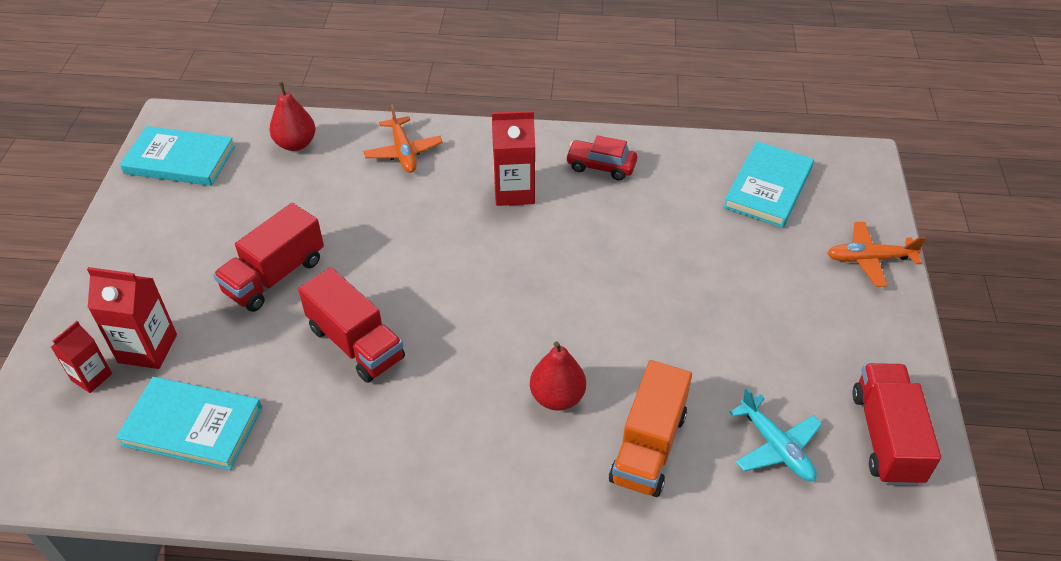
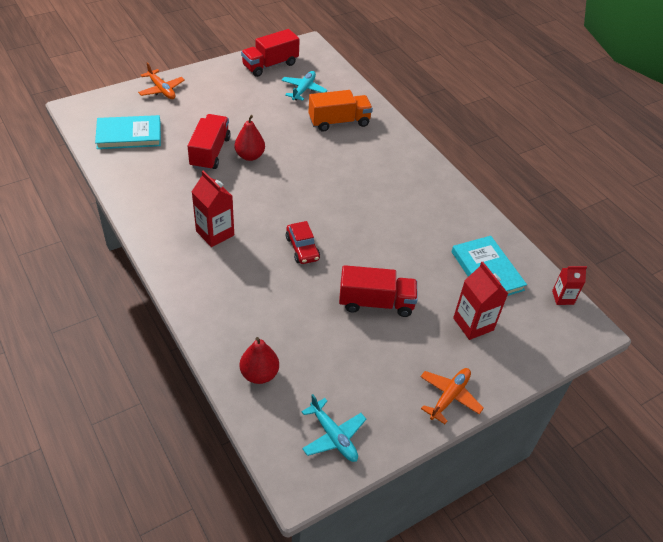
camera: 130 degrees left, 0 degrees up
red carton [51,321,112,393] -> red carton moved to [552,266,587,305]
turquoise book [120,126,235,186] -> turquoise plane [301,394,366,462]
red truck [298,267,405,383] -> red truck moved to [187,114,231,171]
orange plane [363,105,443,173] -> orange plane moved to [420,368,484,424]
red pear [530,341,586,411] -> red pear moved to [235,115,265,161]
red car [565,135,637,180] -> red car moved to [286,221,320,264]

